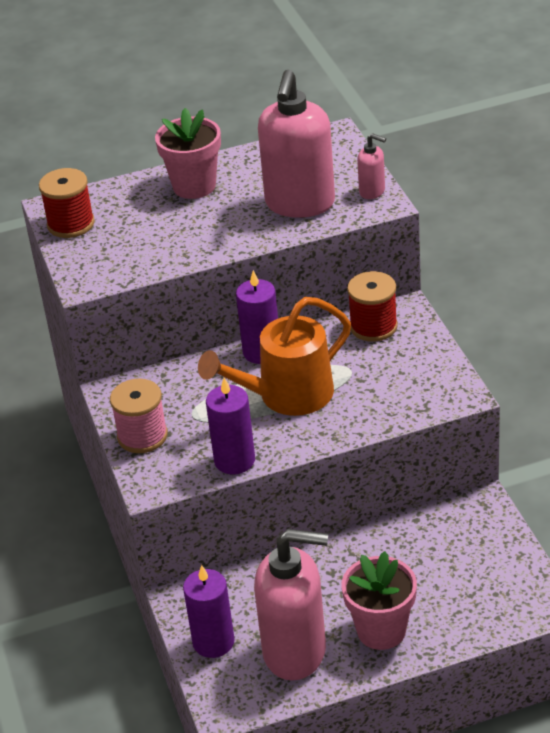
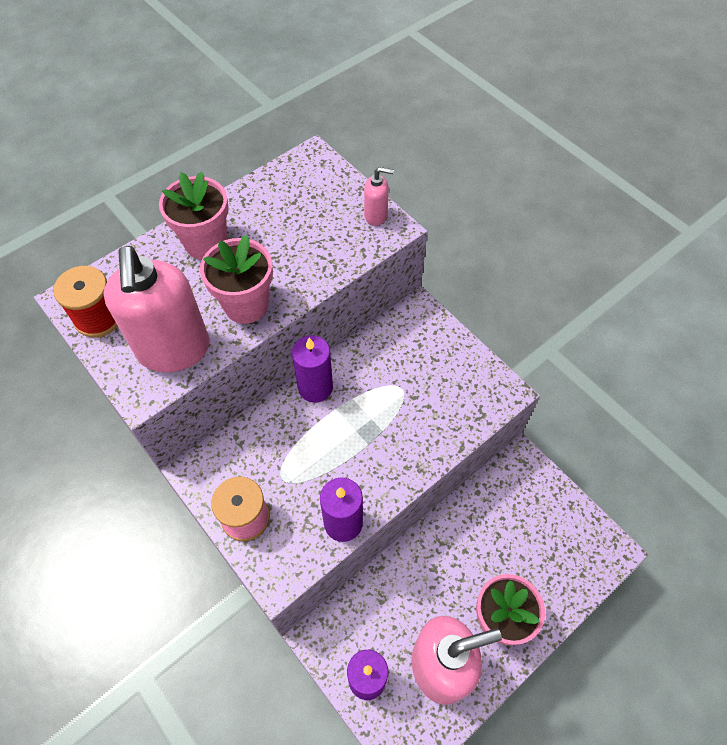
camera: 25 degrees left, 20 degrees up
orange watering can [198,297,351,416] -> none
pink soap dispenser [258,70,335,218] -> pink soap dispenser moved to [103,246,210,372]
red spool [347,271,398,342] -> none
none -> pink flower pot [200,235,273,324]

